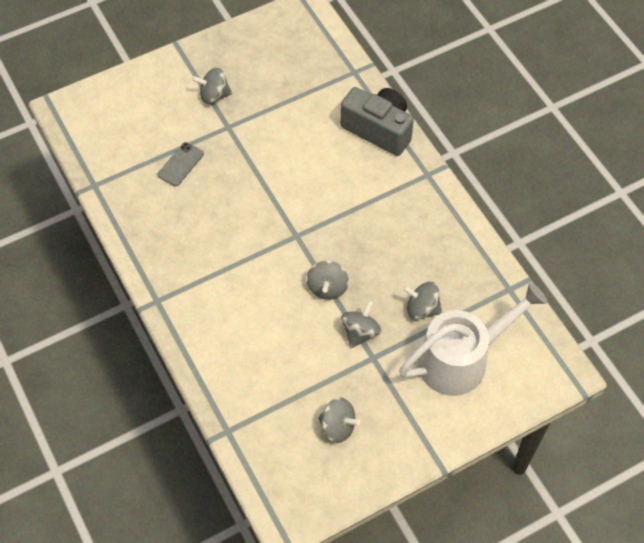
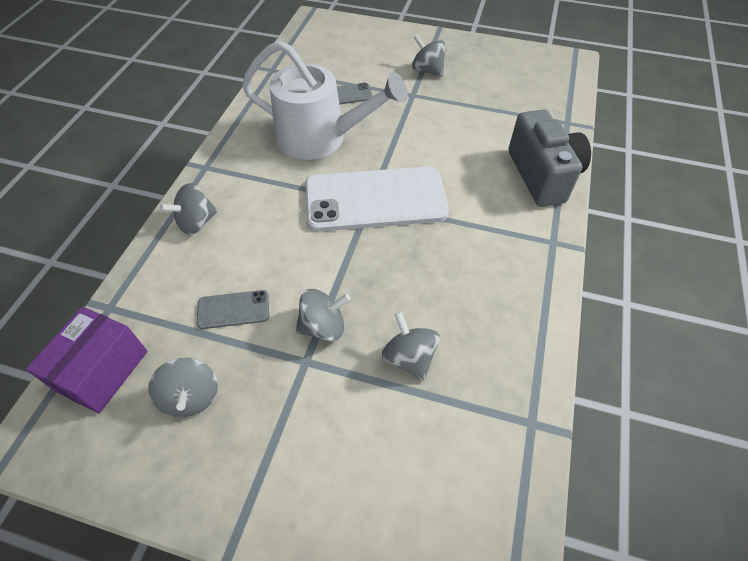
camera: 45 degrees right, 5 degrees down
grey spinning top [307,261,349,300] -> grey spinning top moved to [160,183,218,235]
white watering can [399,282,548,396] -> white watering can moved to [242,40,408,160]
none -> purple box [26,306,148,413]
none -> grey phone [197,290,269,329]
none -> white phone [305,166,449,232]

